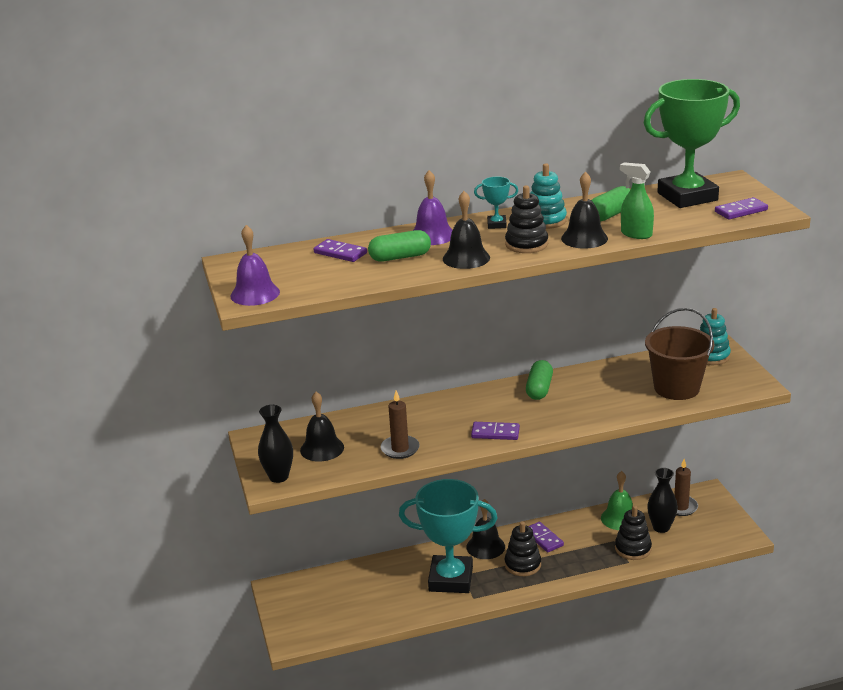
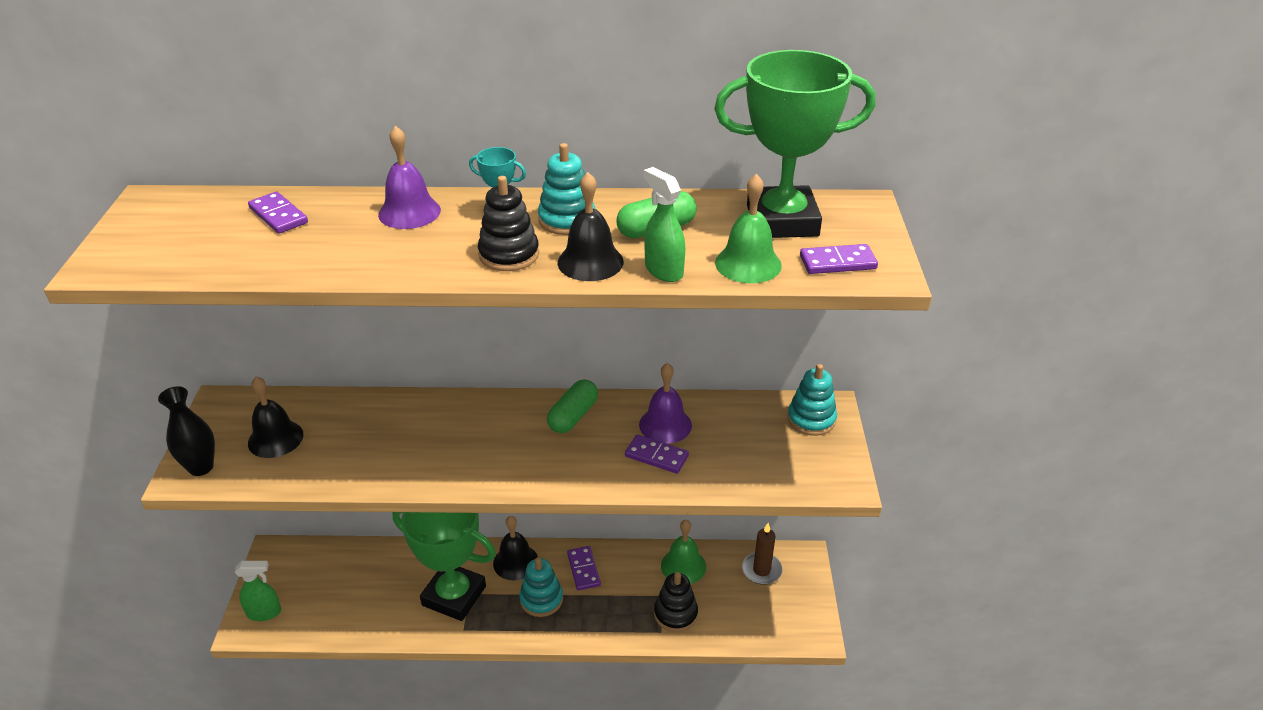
camera: 15 degrees right, 10 degrees up
purple bell [231,225,280,306] -> purple bell moved to [639,363,692,444]
green capsule [368,230,431,262] -> none
brown candle [380,390,420,459] -> none
turquoise trophy [399,479,498,593] -> green trophy [393,512,496,621]
black bell [443,191,490,269] -> none
purple domino [471,422,520,440] -> purple domino moved to [625,435,689,474]
black stacking toy [505,521,541,576] -> turquoise stacking toy [519,557,563,617]
brown bucket [645,308,714,400] -> none
black vase [647,468,678,533] -> none
none -> green spray bottle [234,561,281,621]
none -> green bell [715,174,782,283]

